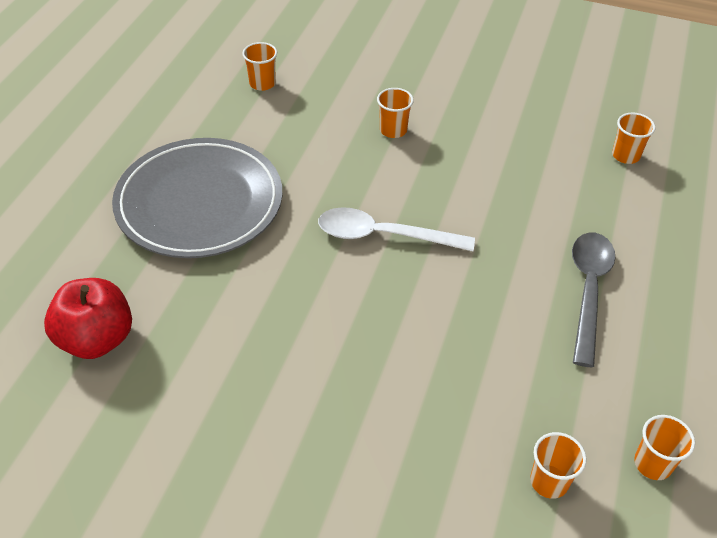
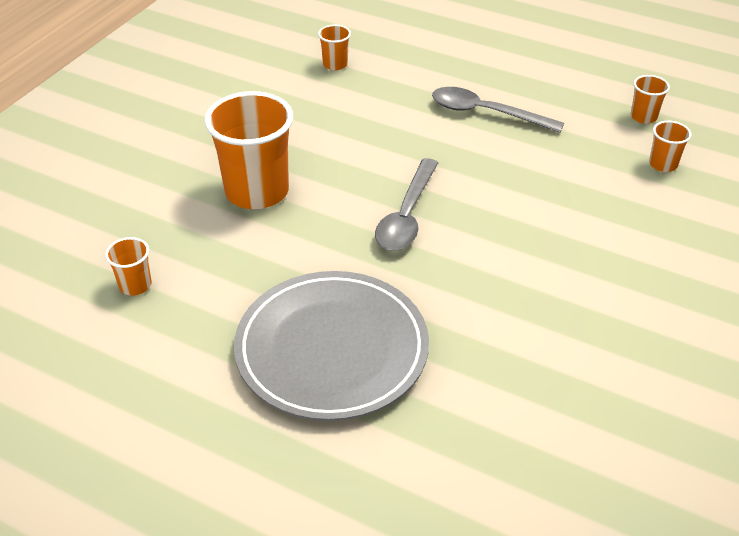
camera: 80 degrees left, 5 degrees down
red apple [44,278,132,359] -> none
white spoon [318,207,475,251] -> grey spoon [375,158,438,251]
orange cup [377,88,414,138] -> orange cup [204,91,293,209], size x2.18

